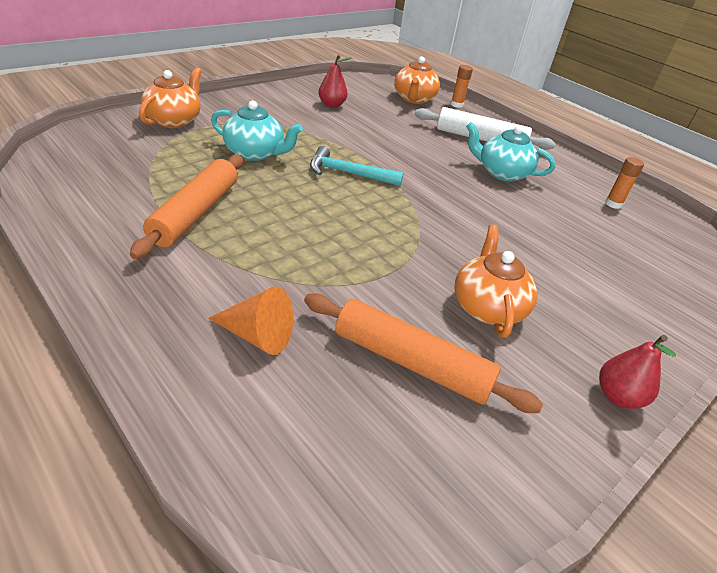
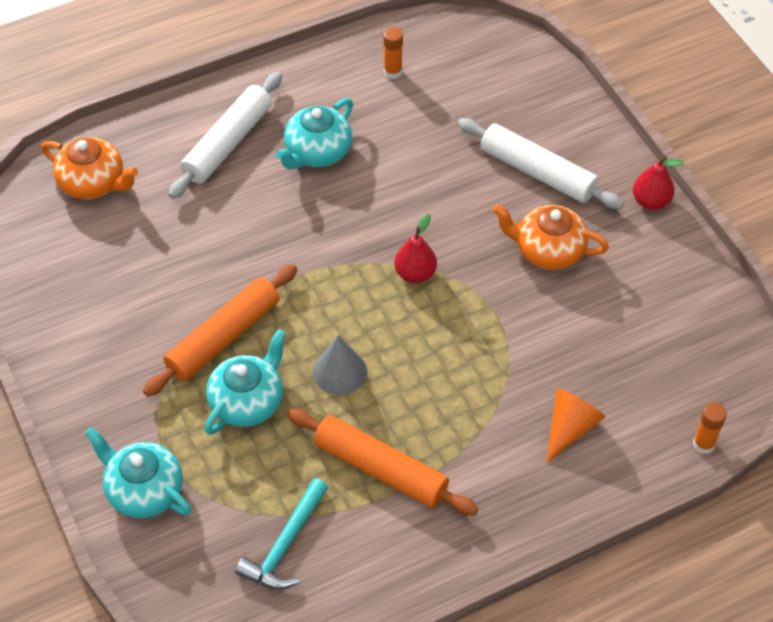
camera: 70 degrees left, 15 degrees up
orange teapot [139,67,201,128] -> turquoise teapot [85,427,191,518]
orange rolling pin [304,293,543,413] -> orange rolling pin moved to [143,264,298,396]
turquoise hammer [310,146,404,186] -> turquoise hammer moved to [235,478,328,590]
red pear [318,55,352,108] -> red pear moved to [394,214,437,283]
orange glue stick [451,65,473,108] -> orange glue stick moved to [693,403,727,454]
none -> grey cone [313,335,367,395]
none -> white rolling pin [458,118,624,209]

